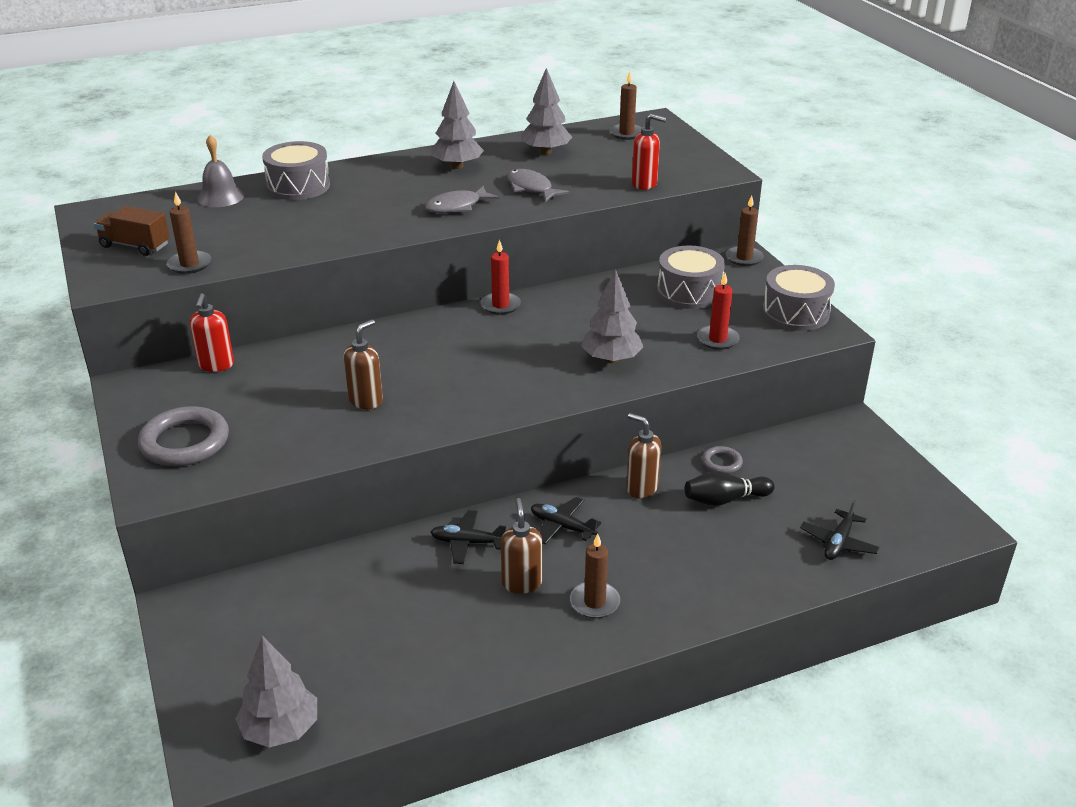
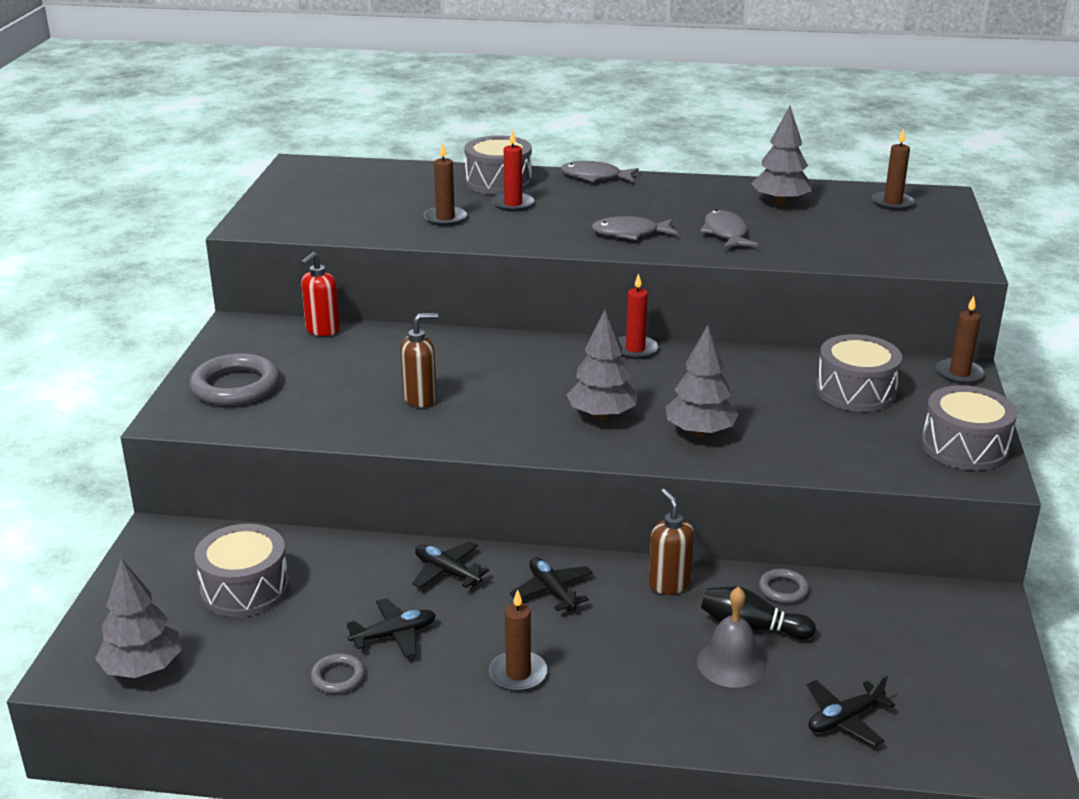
camera: 30 degrees right, 5 degrees down
brown truck [94,206,170,256] -> none
brown candle [167,191,211,274] -> brown candle moved to [424,143,467,226]
grey bell [197,135,244,207] -> grey bell moved to [697,587,766,688]
grey tree [431,81,484,169] -> grey tree moved to [566,310,637,420]
brown soap dispenser [501,498,542,594] -> none
red soap dispenser [632,114,666,190] -> none
red candle [697,273,740,350] -> red candle moved to [492,130,535,212]
none -> grey drum [194,524,289,617]
none -> grey ring [311,653,365,694]
none -> black plane [347,598,436,658]
none -> grey fish [561,161,639,182]

